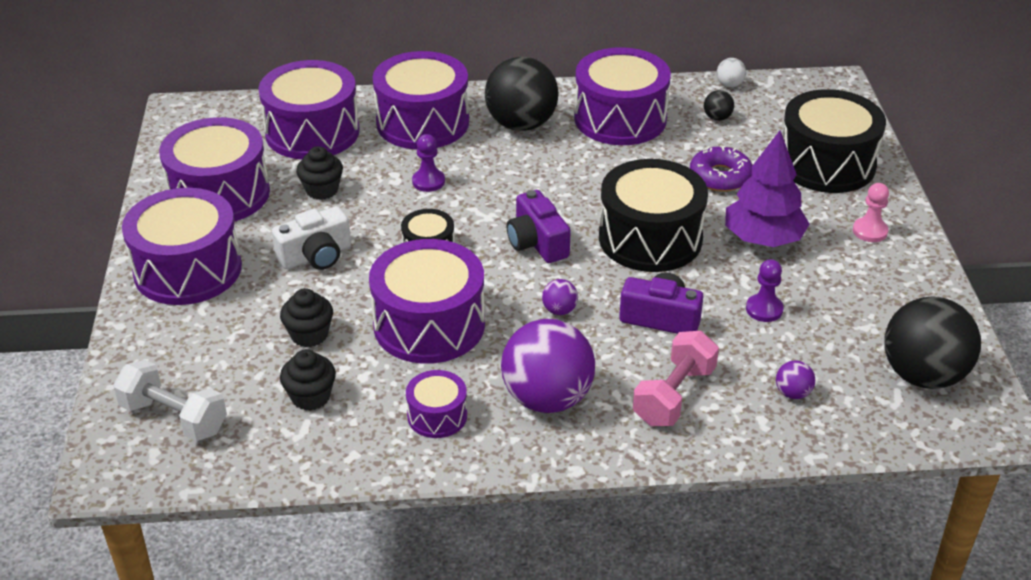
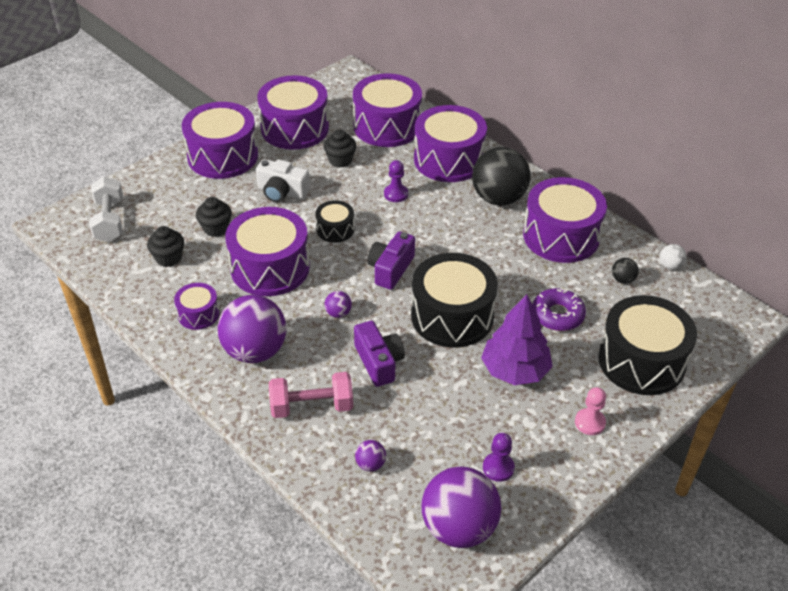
camera: 50 degrees right, 5 degrees up
purple pawn [746,259,784,322] -> purple pawn moved to [483,433,515,482]
black ball [884,296,981,389] -> purple ball [421,466,501,548]

